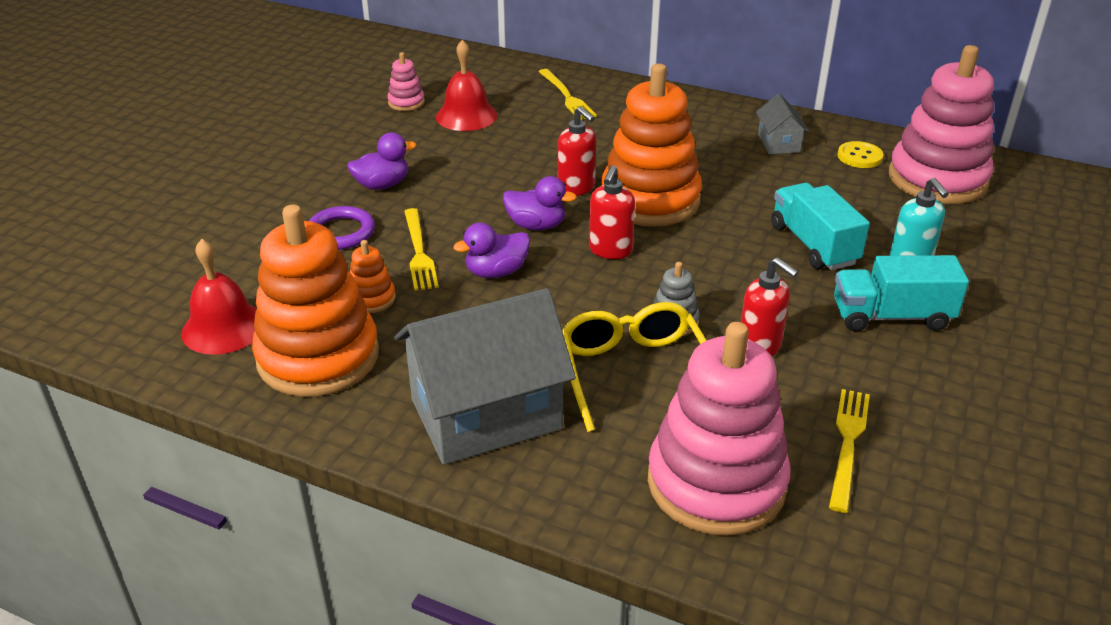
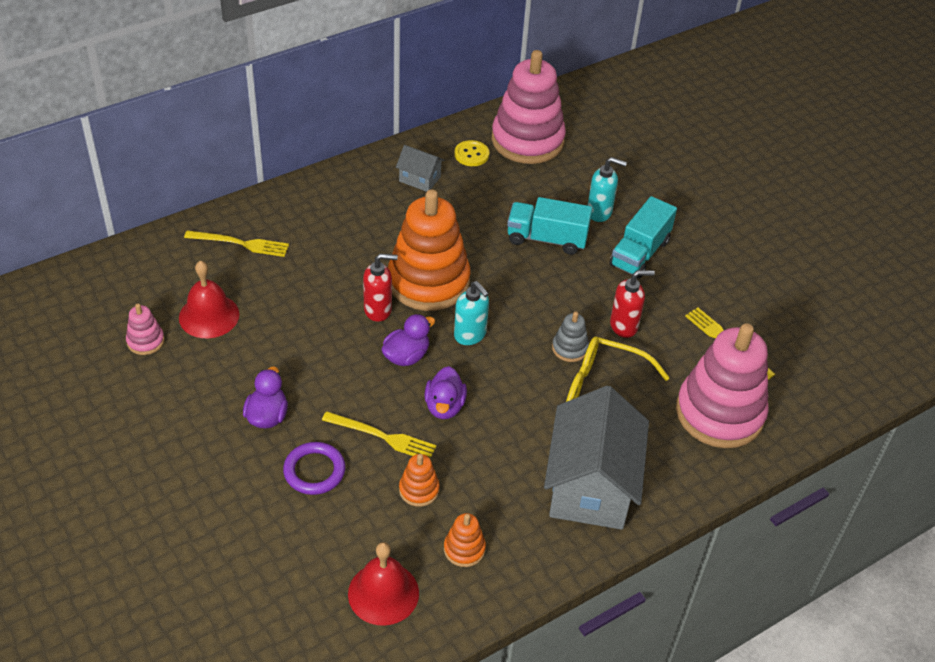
camera: 60 degrees left, 10 degrees up
orange stacking toy [252,205,379,397] -> orange stacking toy [444,513,486,567], size x0.42
red soap dispenser [589,165,635,259] -> turquoise soap dispenser [454,281,489,345]

